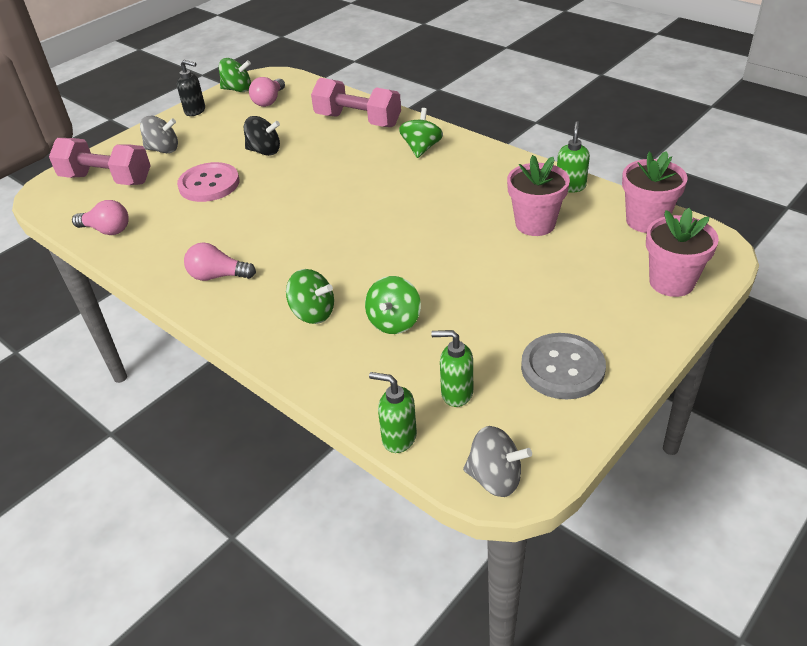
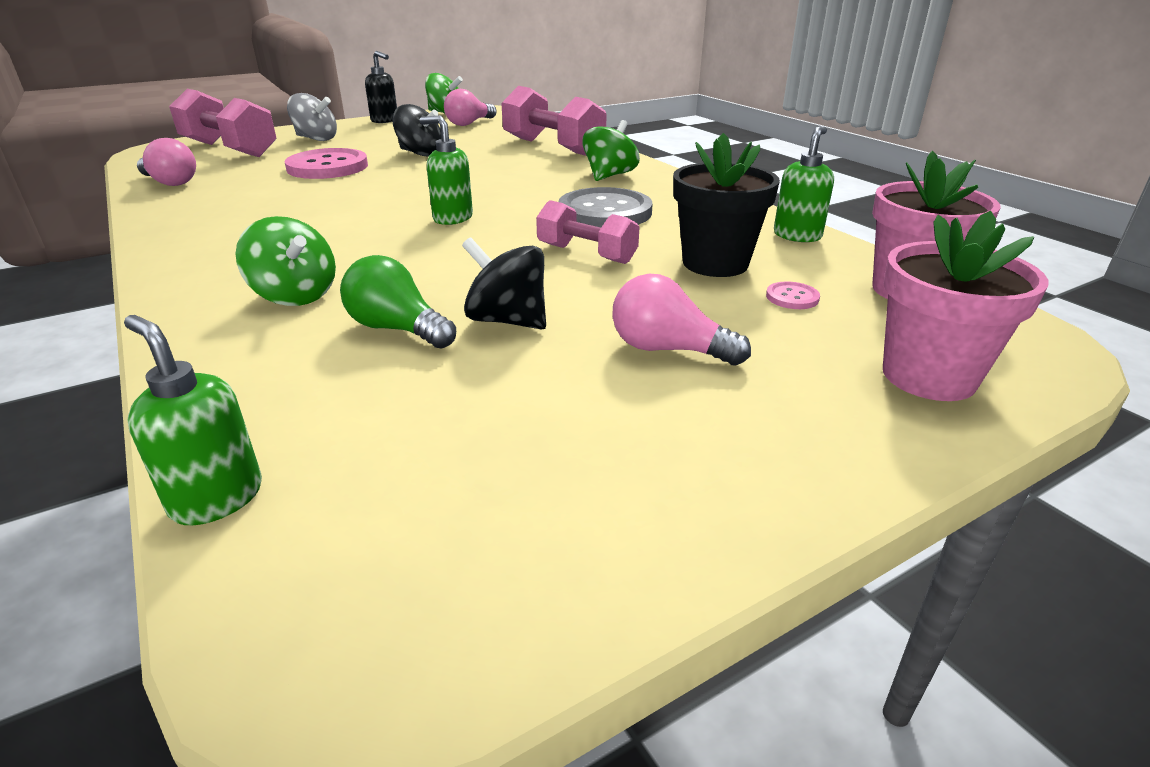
camera: 15 degrees right, 10 degrees down
pink light bulb [184,242,256,281] -> pink light bulb moved to [612,274,751,366]
green spinning top [365,276,421,334] -> green light bulb [340,255,456,349]
green soap dispenser [431,330,473,407] -> green soap dispenser moved to [420,115,473,225]
grey spinning top [463,426,532,497] -> none
pink flower pot [507,155,570,236] -> black flower pot [673,133,780,277]
grey button [521,333,606,399] -> grey button moved to [559,187,653,227]
none -> black spinning top [462,237,546,329]
none -> pink dumbbell [536,200,639,264]
none -> pink button [766,281,820,309]

